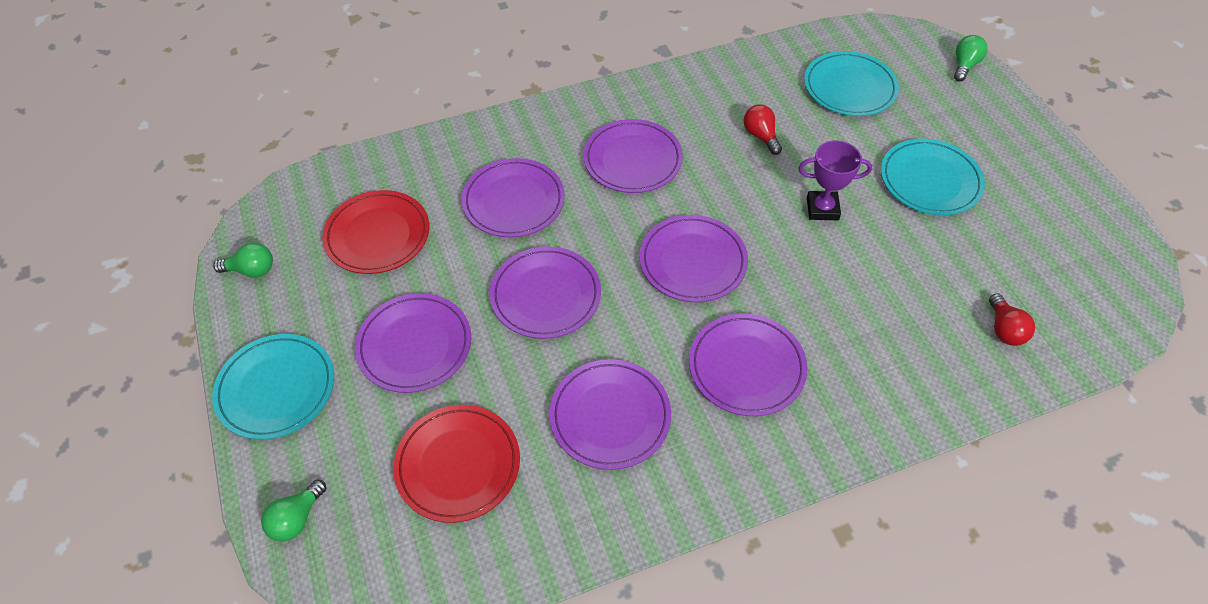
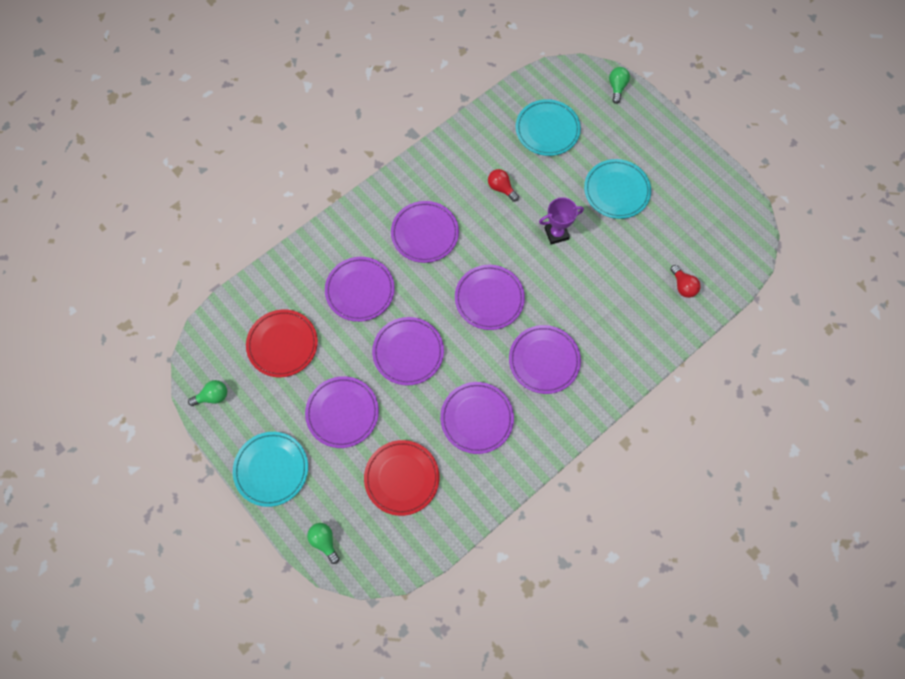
camera: 20 degrees left, 15 degrees up
green light bulb [261,480,326,542] -> green light bulb turned 135 degrees clockwise [307,523,339,564]

